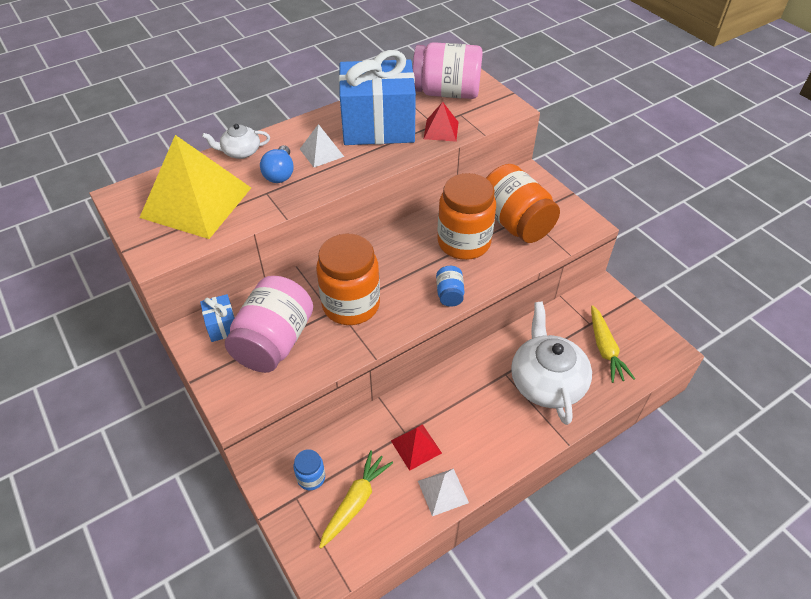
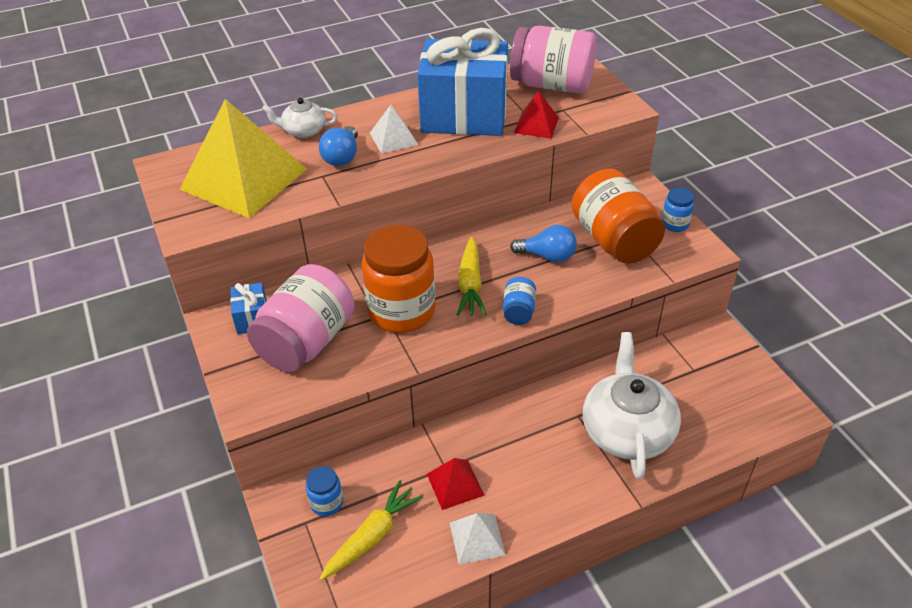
camera: 10 degrees right, 5 degrees down
orange jar [437,173,496,260] -> blue light bulb [510,225,577,262]
yellow carrot [591,305,635,383] -> yellow carrot moved to [457,236,487,316]
none -> blue jar [661,188,694,232]

